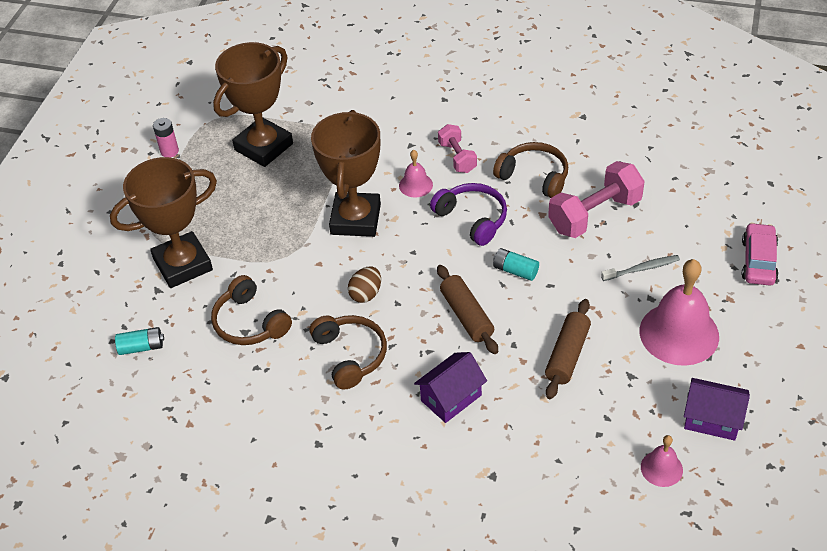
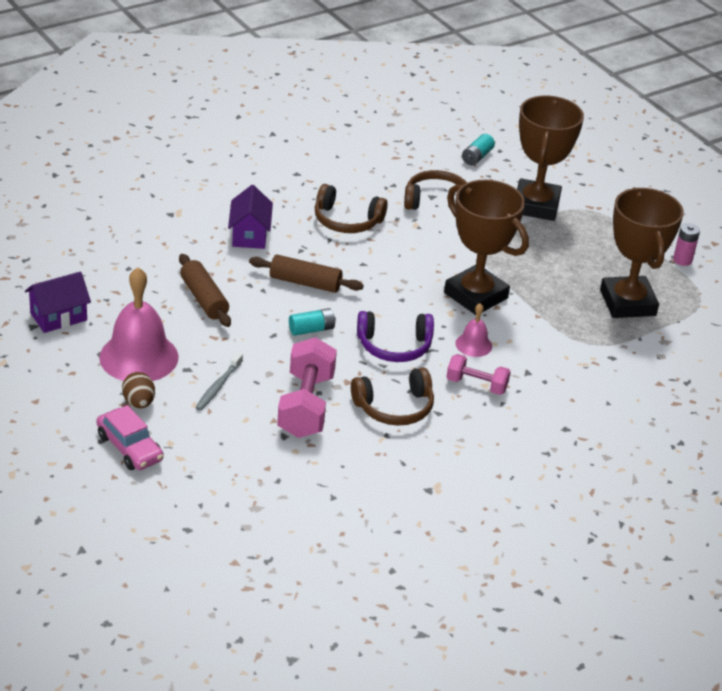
camera: 125 degrees right, 10 degrees down
brown egg [348,266,381,303] -> brown egg moved to [122,372,155,408]
pink bell [641,435,683,487] -> none

